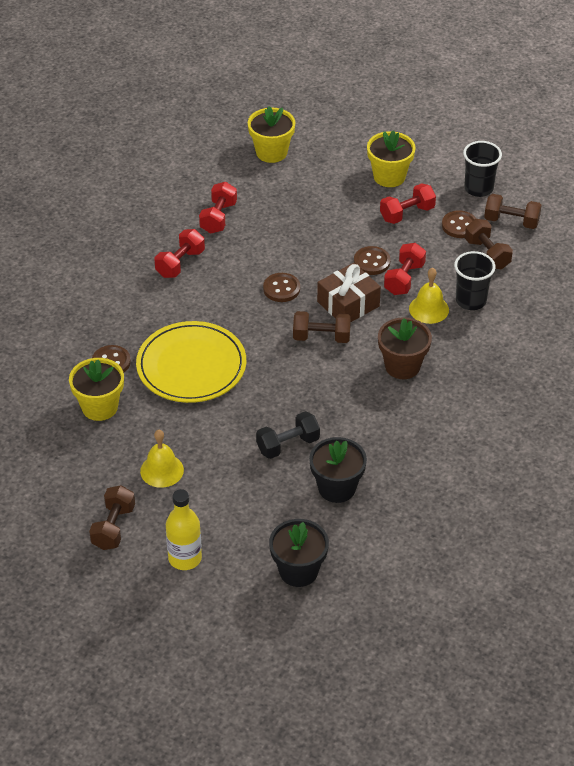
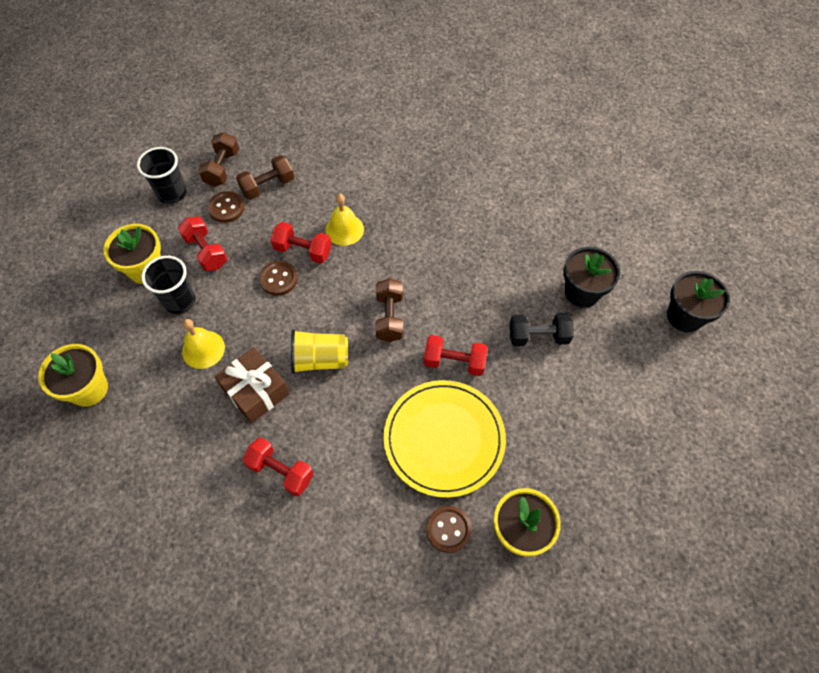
camera: 95 degrees left, 15 degrees up
brown dumbbell [89,485,135,550] -> none
yellow bell [140,430,184,488] -> yellow bell moved to [182,319,225,369]
yellow bottle [166,489,202,570] -> none
red dumbbell [199,182,237,234] -> red dumbbell moved to [424,335,488,376]
black dumbbell [256,411,320,459] -> black dumbbell turned 60 degrees counterclockwise [509,313,574,346]
brown button [263,273,300,302] -> yellow cup [291,329,348,374]
brown gift [317,263,381,322] -> brown gift moved to [214,347,290,424]
brown flower pot [378,317,432,379] -> none
black cup [454,251,495,310] -> black cup moved to [141,256,195,314]

